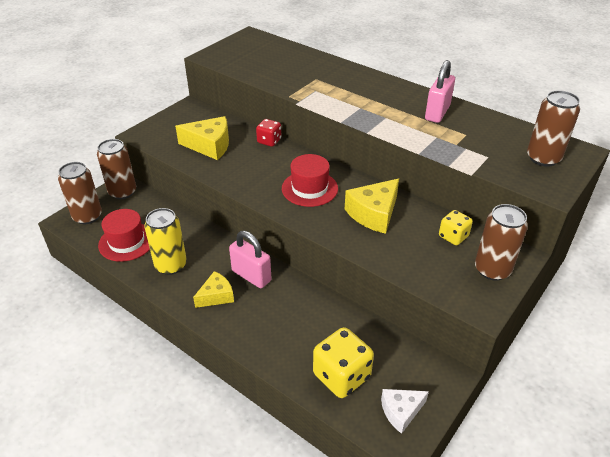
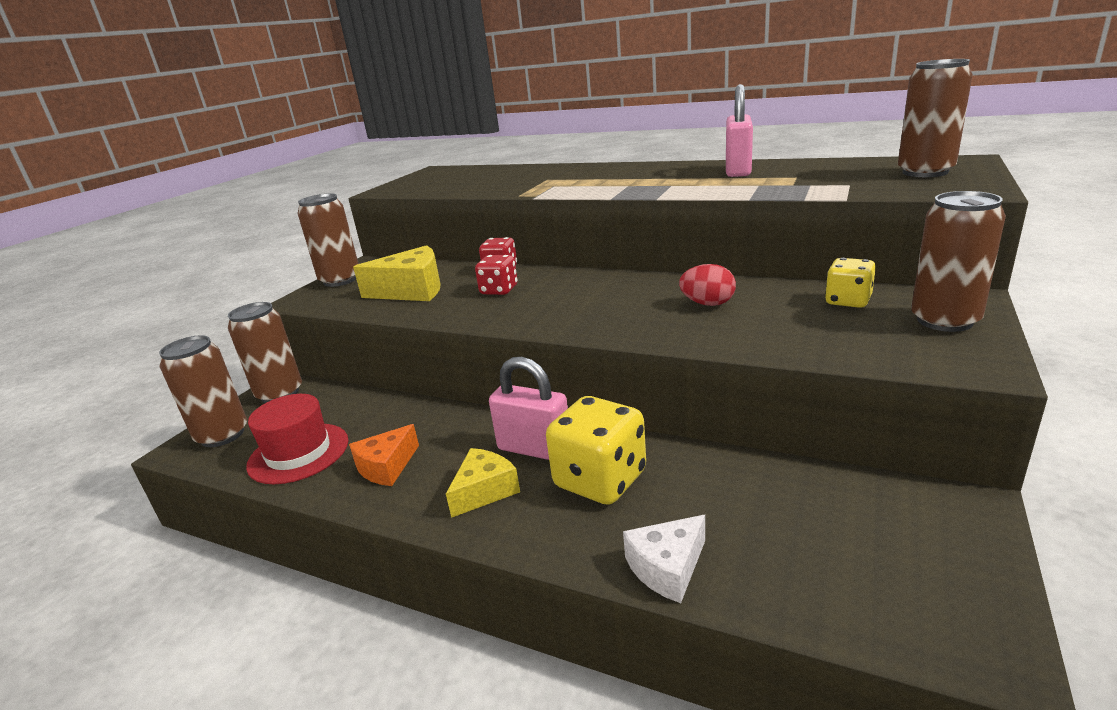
camera: 10 degrees left, 15 degrees down
yellow can [144,208,187,275] -> orange cheese [349,424,419,486]
red hat [282,154,338,207] -> none
yellow dice [313,327,374,398] -> yellow dice moved to [546,396,646,505]
yellow cheese [345,179,399,234] -> red egg [679,264,736,306]
white cheese [381,389,429,434] -> white cheese moved to [623,515,705,603]
none -> brown can [297,193,359,287]
none -> red dice [475,255,517,295]

